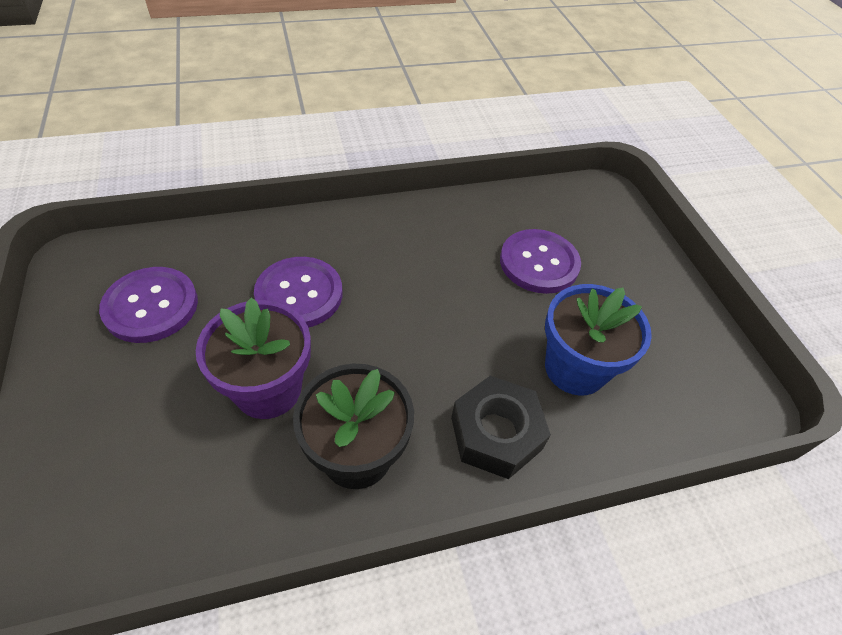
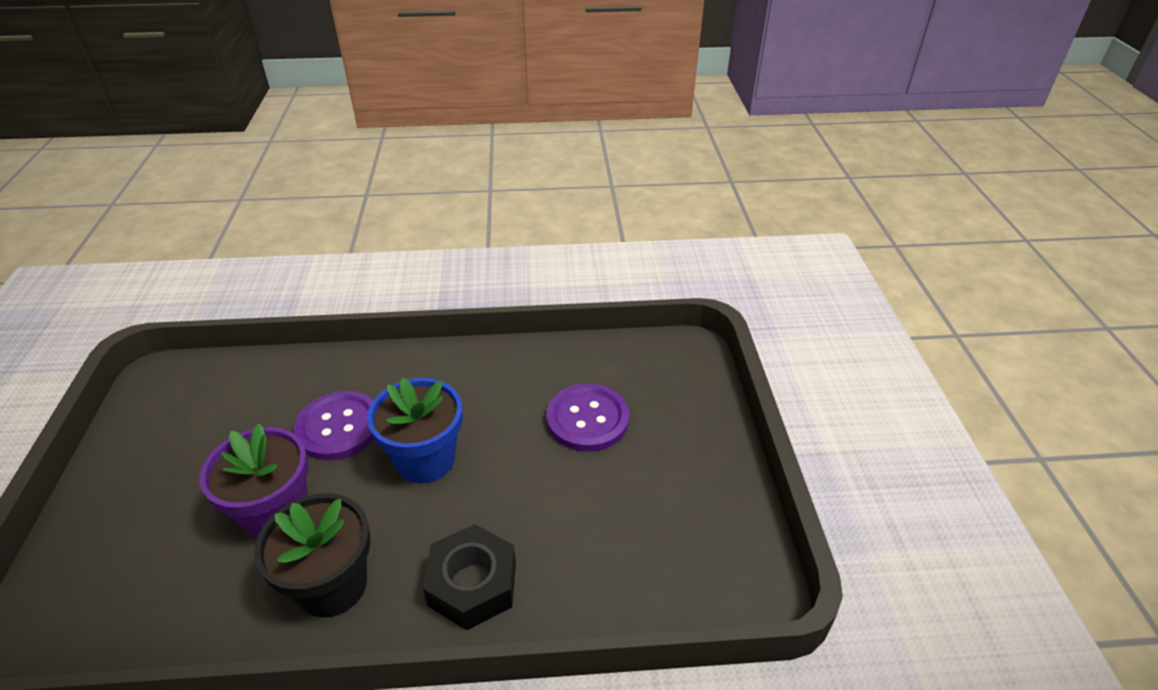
camera: 15 degrees right, 10 degrees down
purple button [99,267,198,343] -> none
blue flower pot [545,284,652,395] -> blue flower pot moved to [367,377,462,483]

